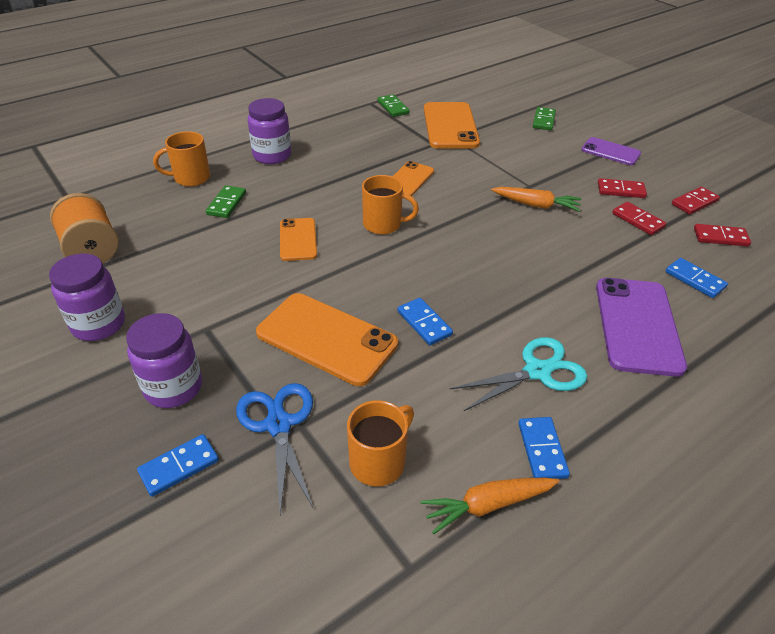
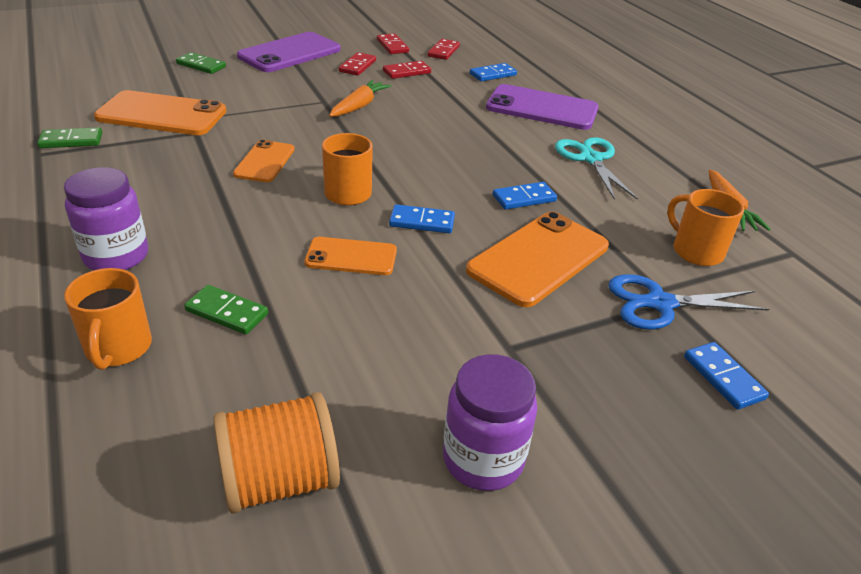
camera: 80 degrees left, 5 degrees down
purple jar [126,313,202,408] -> none
orange phone [392,161,434,196] -> orange phone turned 60 degrees clockwise [233,140,295,182]
blue domino [518,417,570,479] -> blue domino moved to [389,204,455,233]
purple phone [581,137,641,165] -> purple phone [237,32,341,72], size x1.72

